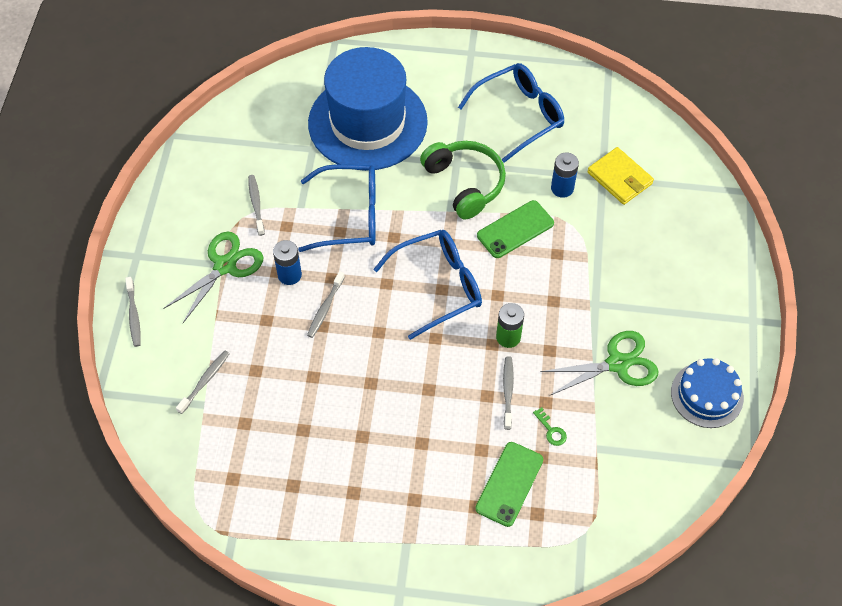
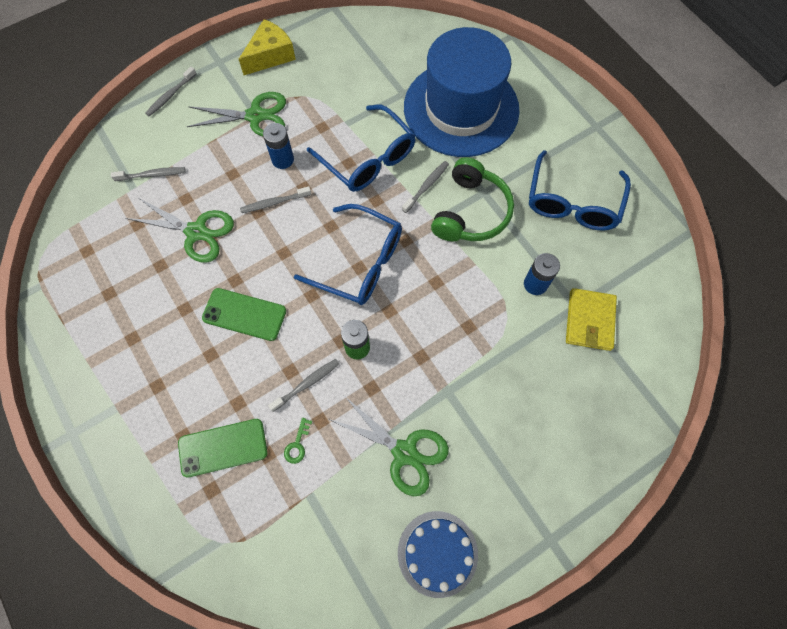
camera: 50 degrees right, 10 degrees up
grey toothbrush [248,175,265,236] -> grey toothbrush moved to [402,161,449,213]
blue glasses [458,63,564,163] -> blue glasses turned 90 degrees clockwise [529,150,631,231]
green phone [477,200,554,258] -> green phone moved to [202,288,286,341]
none -> green scissors [126,198,234,263]
none -> yellow cheese [239,19,296,75]

